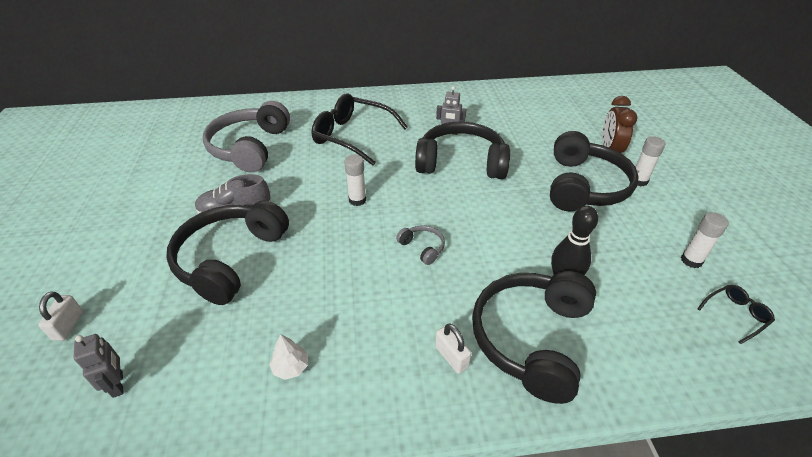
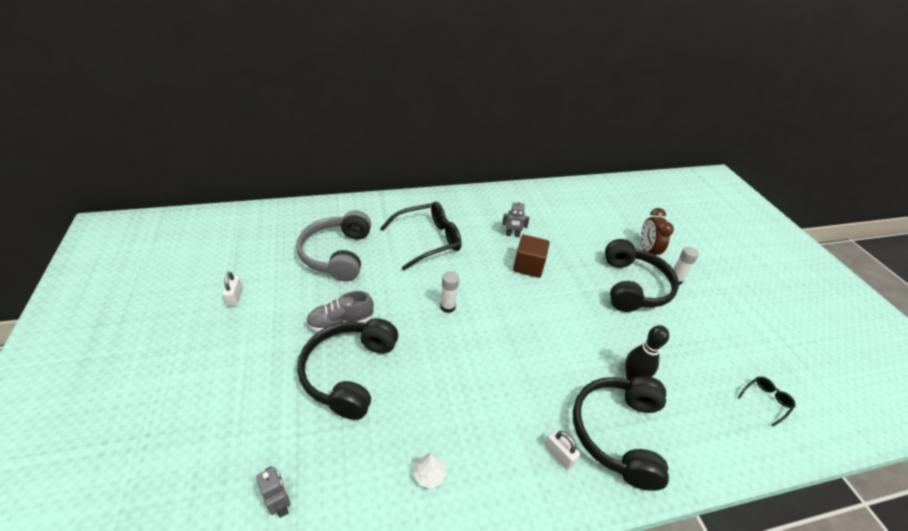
camera: 10 degrees left, 0 degrees up
white padlock [38,292,83,341] -> white padlock moved to [222,272,243,306]
black glasses [312,94,408,166] -> black glasses turned 135 degrees clockwise [380,202,462,270]
grey headphones [396,225,445,265] -> none
black headphones [415,122,510,179] -> brown cube [513,235,550,278]
white glue stick [681,212,729,268] -> none

